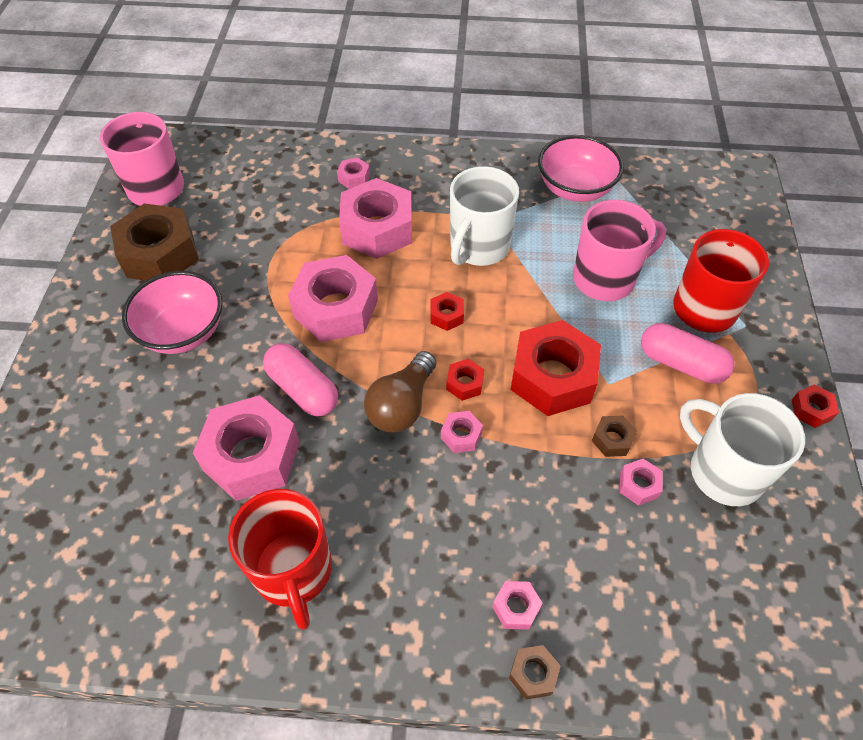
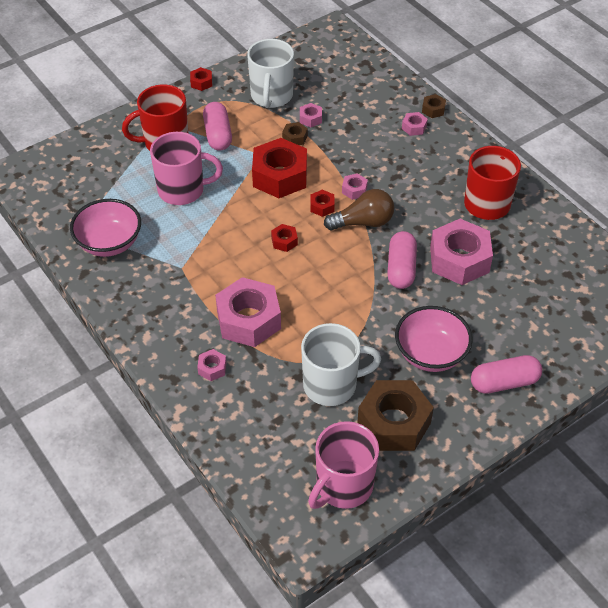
camera: 130 degrees left, 5 degrees down
pink nut [288,255,378,342] -> none
white mug [450,166,519,266] -> white mug moved to [301,323,381,406]
pink mug [573,200,666,301] -> pink mug turned 150 degrees clockwise [150,132,223,205]
none -> pink capsule [471,355,542,394]

